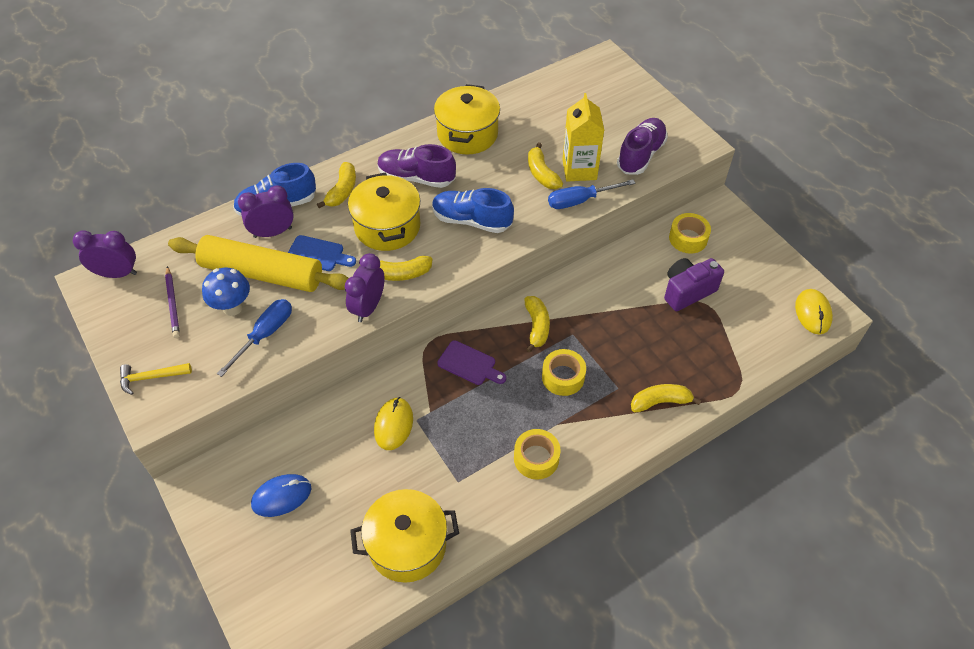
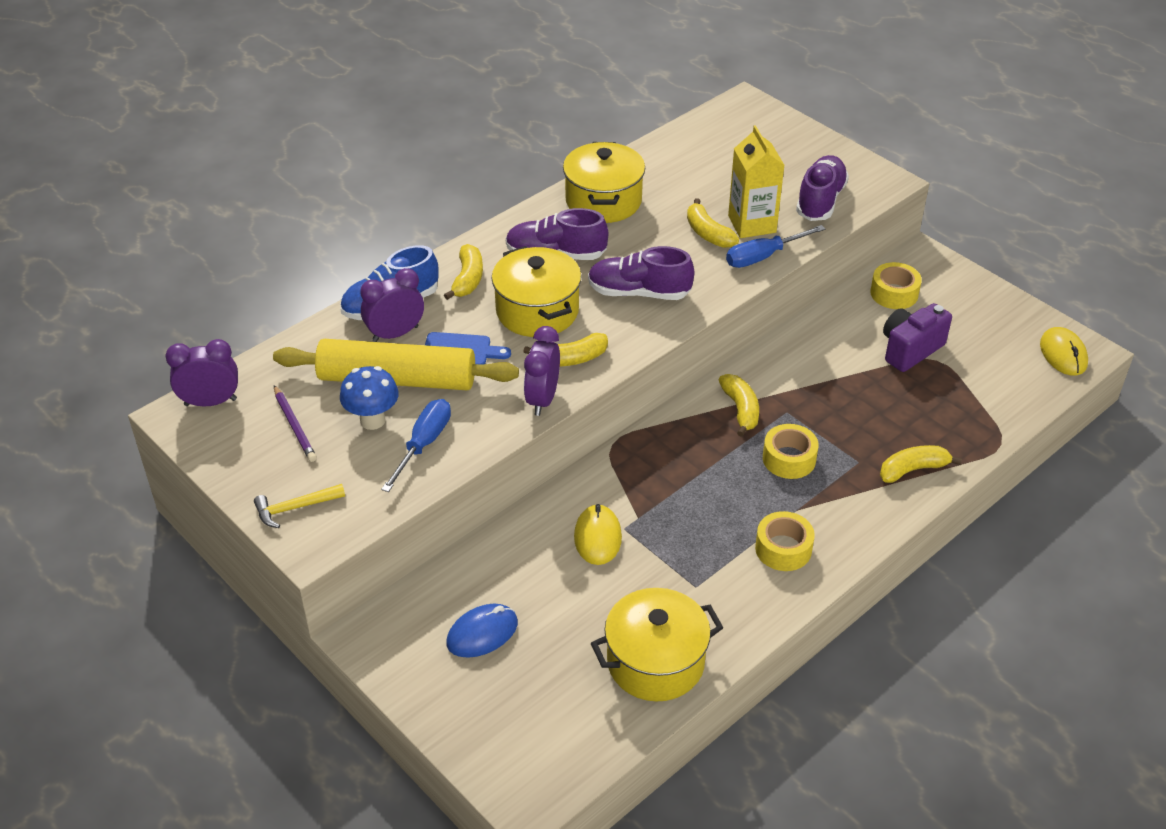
camera: 10 degrees left, 10 degrees down
blue shoe [432,188,514,233] -> purple shoe [588,246,694,300]
purple cutting board [437,340,506,385] -> none

